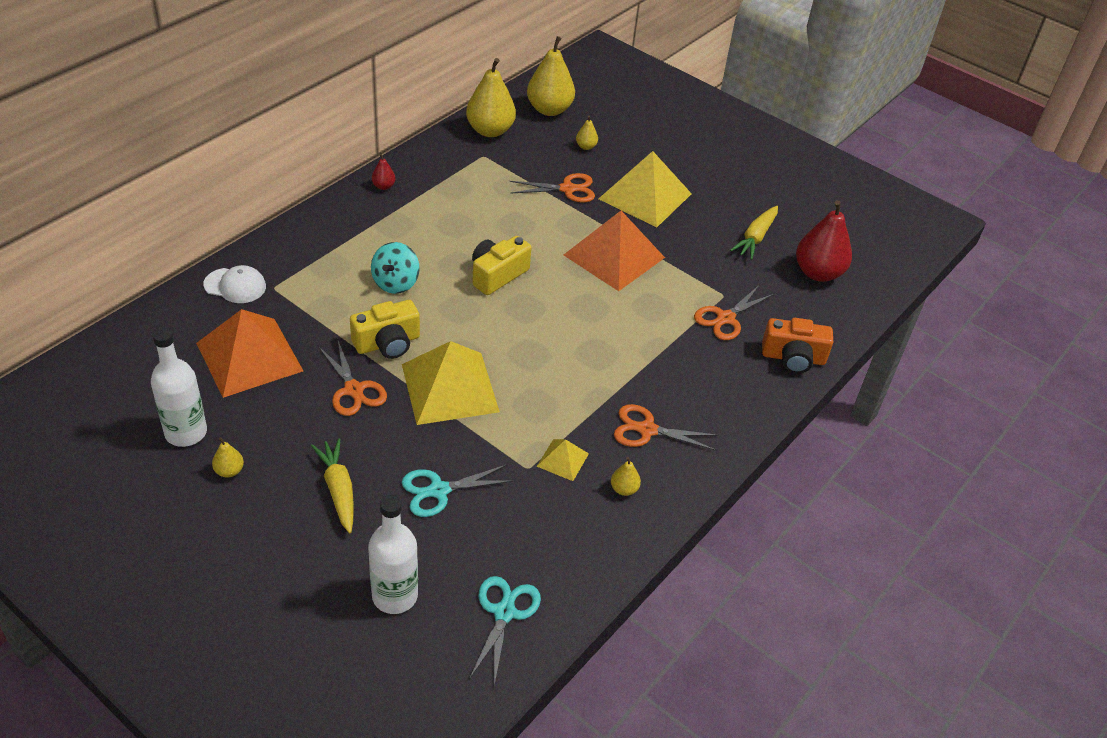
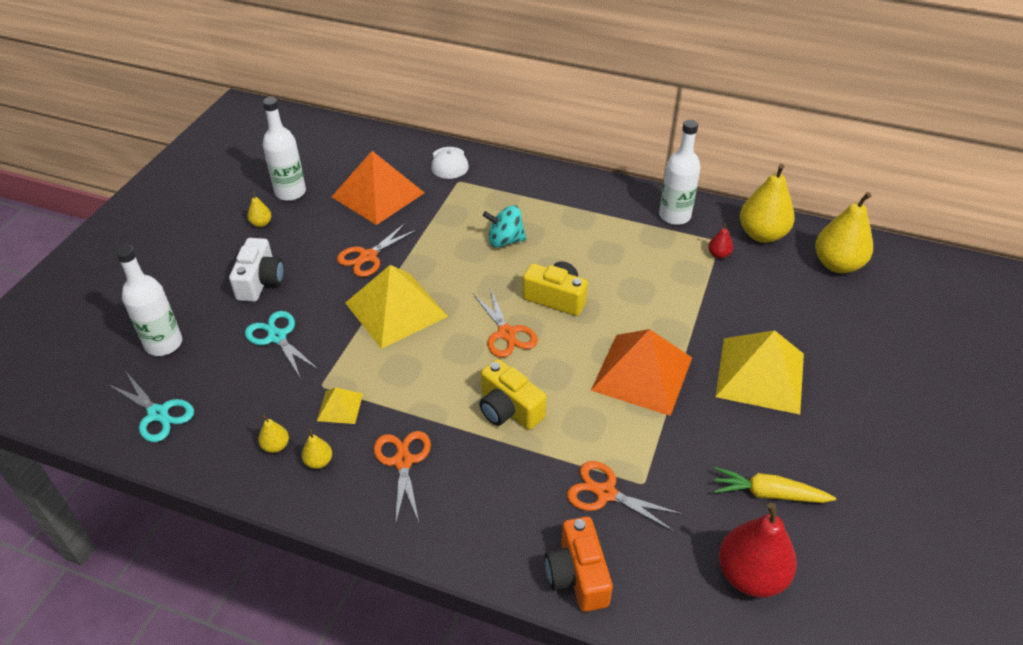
camera: 75 degrees right, 0 degrees up
yellow carrot [311,438,354,533] -> white camera [229,238,284,302]
yellow camera [350,300,420,359] -> yellow camera moved to [479,359,547,430]
red pear [372,154,396,190] -> red pear moved to [708,222,733,259]
turquoise scissors [469,576,541,685] -> turquoise scissors turned 45 degrees clockwise [108,372,194,442]
orange scissors [510,173,595,202] -> orange scissors moved to [473,287,538,358]
yellow pear [576,116,598,150] -> yellow pear moved to [258,415,289,453]
none -> white bottle [659,120,701,225]

